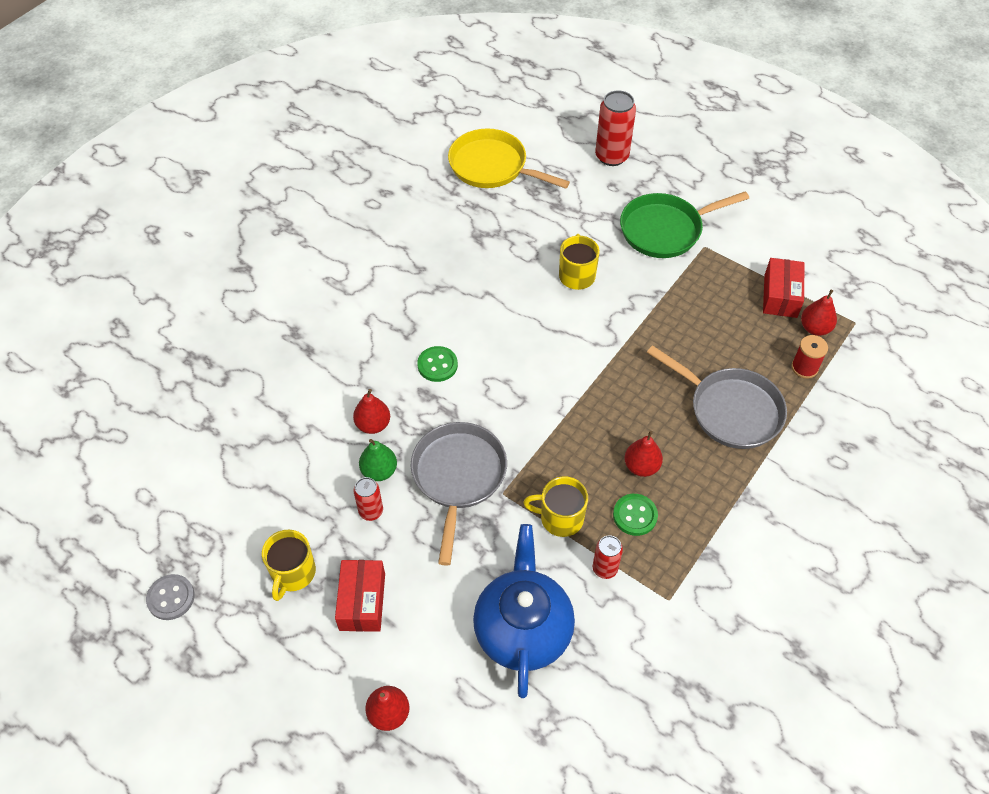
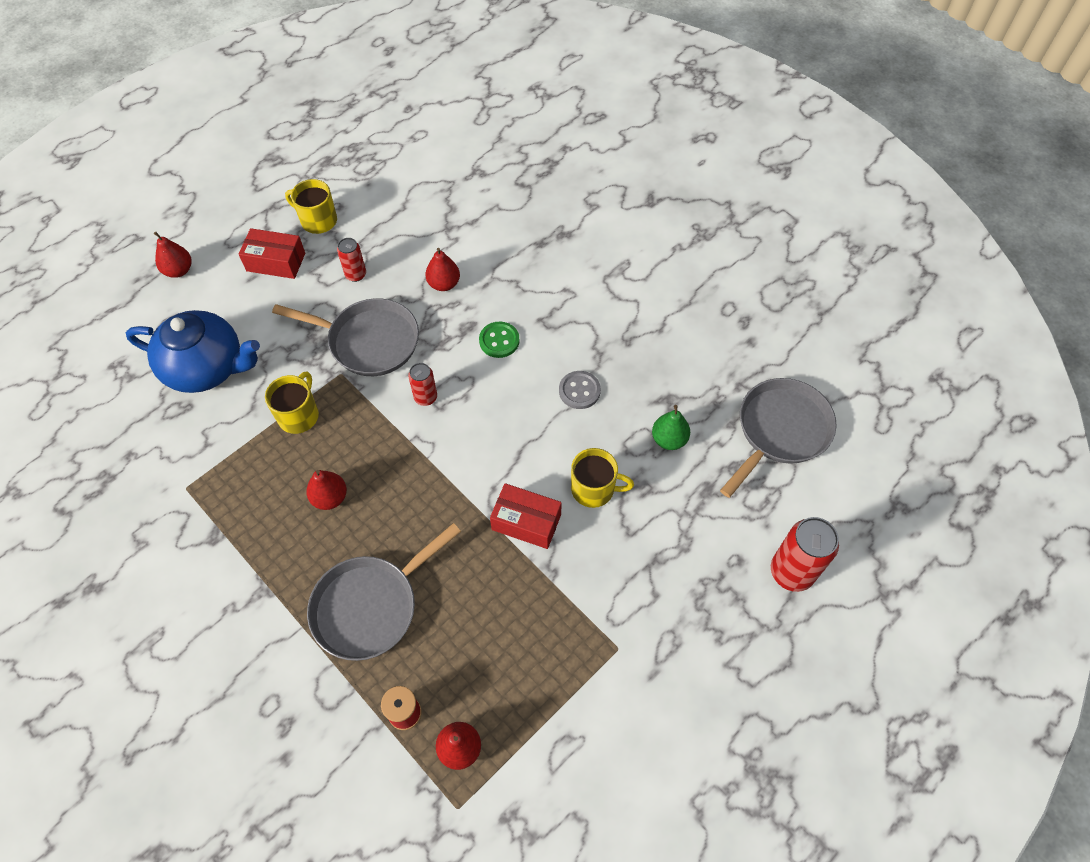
camera: 100 degrees right, 5 degrees up
grey button [146,574,195,620] -> grey button moved to [559,371,601,409]
green pear [359,439,397,481] -> green pear moved to [652,405,690,450]
yellow pan [448,128,570,189] -> grey pan [720,378,837,498]
red can [593,535,623,579] -> red can moved to [408,363,437,406]
green button [613,494,658,536] -> none
green pan [620,191,749,258] -> none
red box [763,258,805,318] -> red box moved to [490,483,562,549]

